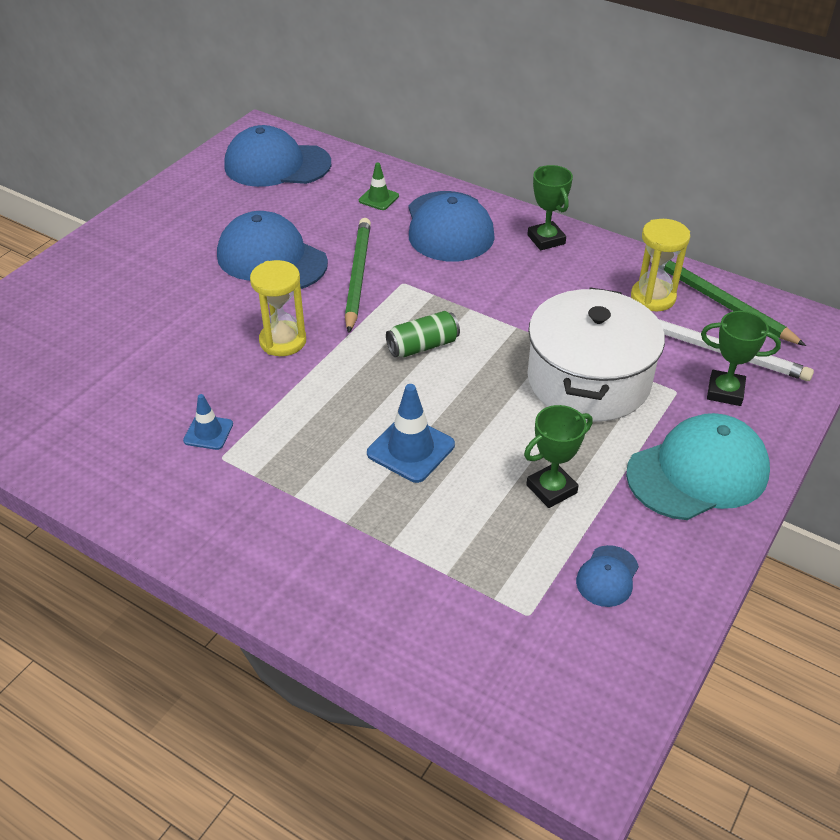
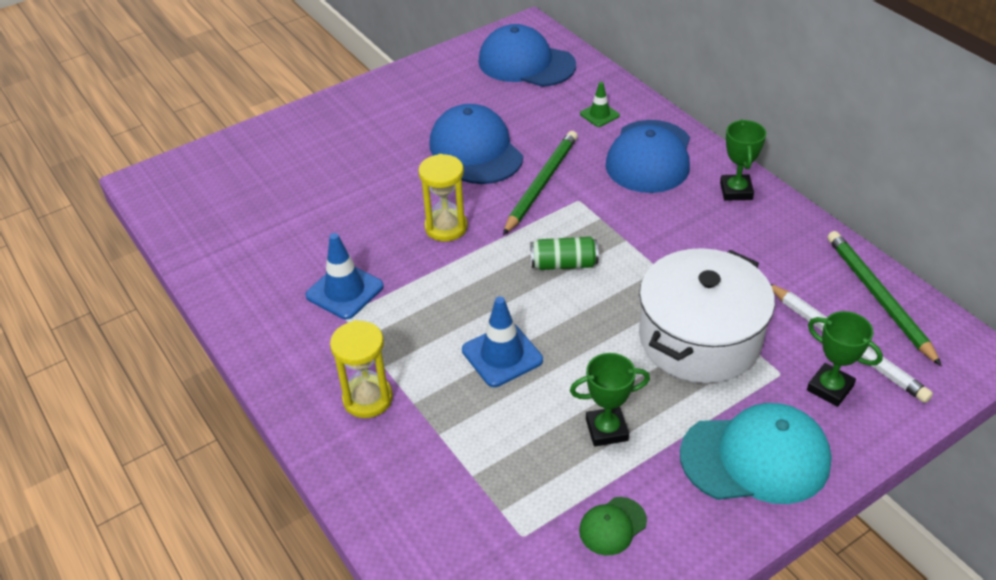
camera: 25 degrees right, 0 degrees up
blue traffic cone [183,394,233,450] -> blue traffic cone [305,233,384,319], size x1.66
blue cap [576,545,639,607] -> green cap [579,497,647,556]
yellow hourglass [631,219,690,311] -> yellow hourglass moved to [330,320,393,418]

